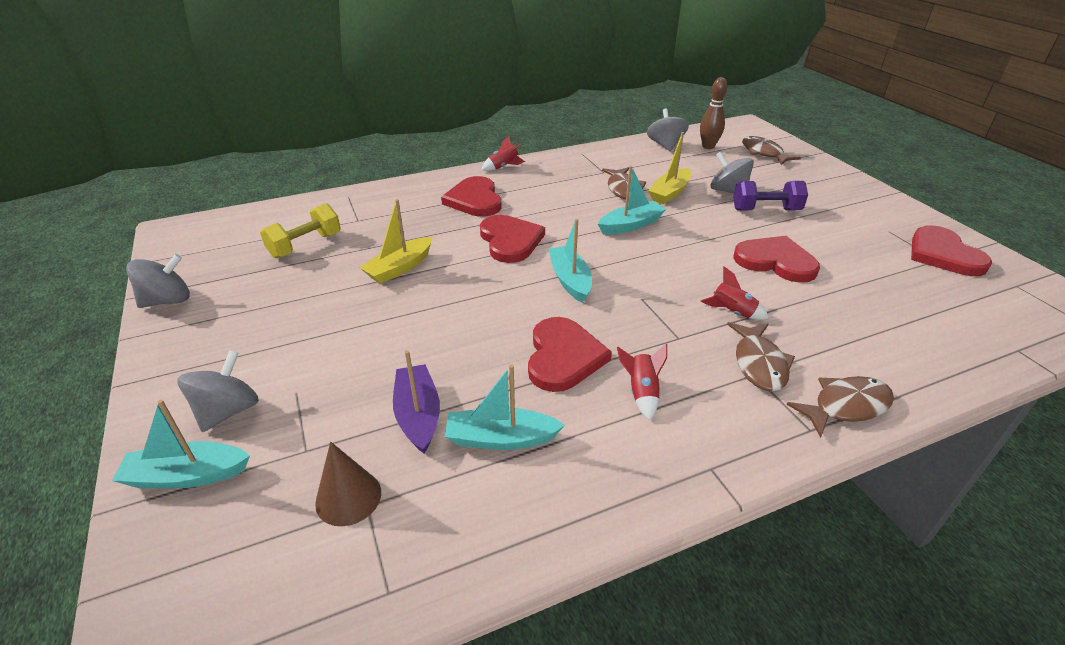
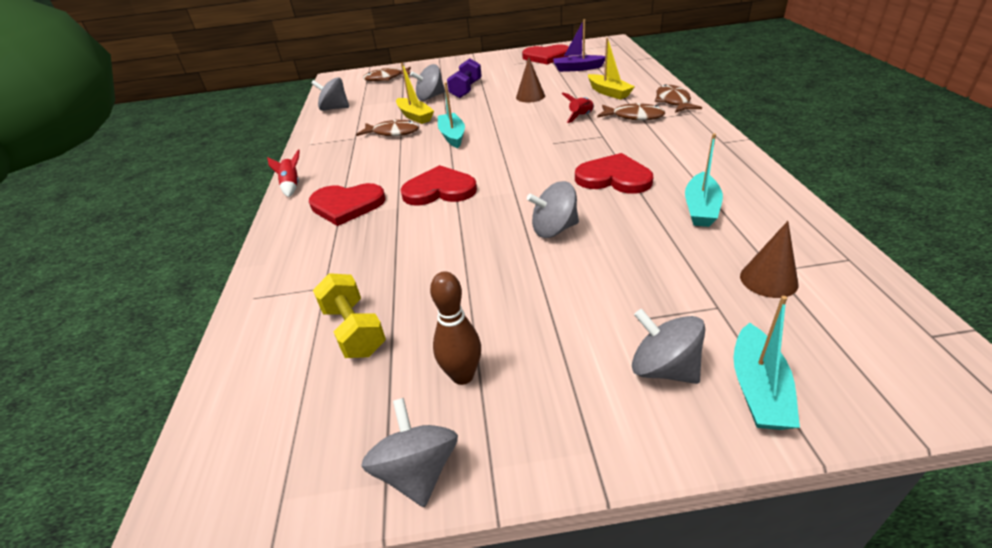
camera: 70 degrees left, 0 degrees up
yellow boat [359,199,433,284] -> yellow boat moved to [588,38,635,100]
purple boat [393,350,440,453] -> purple boat moved to [553,19,605,72]
turquoise boat [549,219,592,303] -> none
red rocket [617,344,667,421] -> none
brown bowling pin [700,77,727,149] -> brown bowling pin moved to [430,271,481,385]
red heart [733,236,820,283] -> brown cone [516,57,545,103]
none -> grey spinning top [527,181,579,238]

